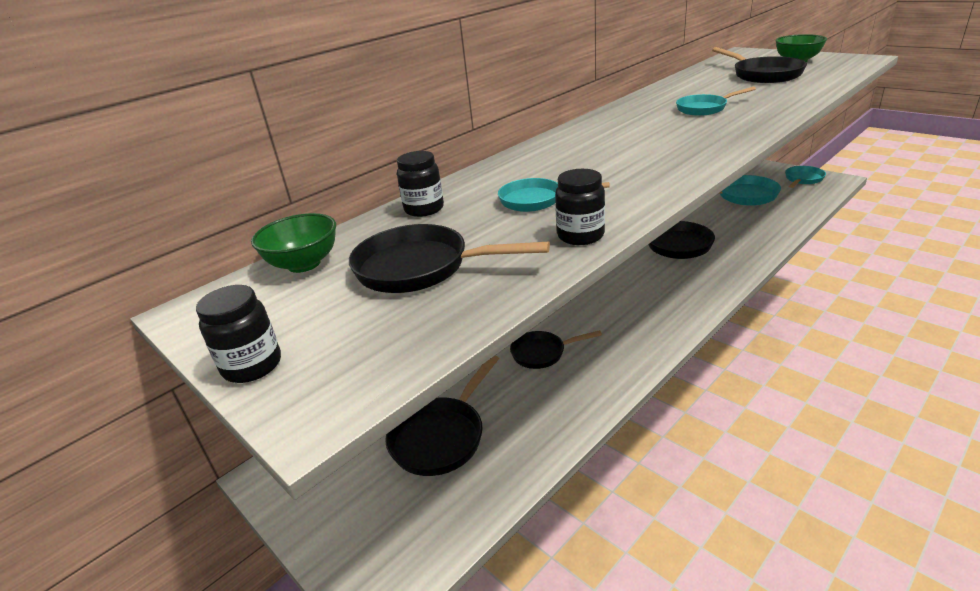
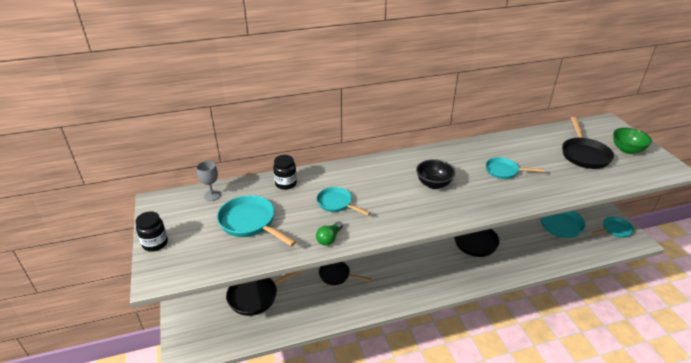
camera: 25 degrees right, 5 degrees up
green bowl [251,213,336,273] -> grey goblet [197,161,221,201]
black pan [349,224,550,293] -> turquoise pan [217,195,296,246]
black jar [555,169,605,245] -> green light bulb [316,221,343,246]
none -> black bowl [416,159,455,189]

